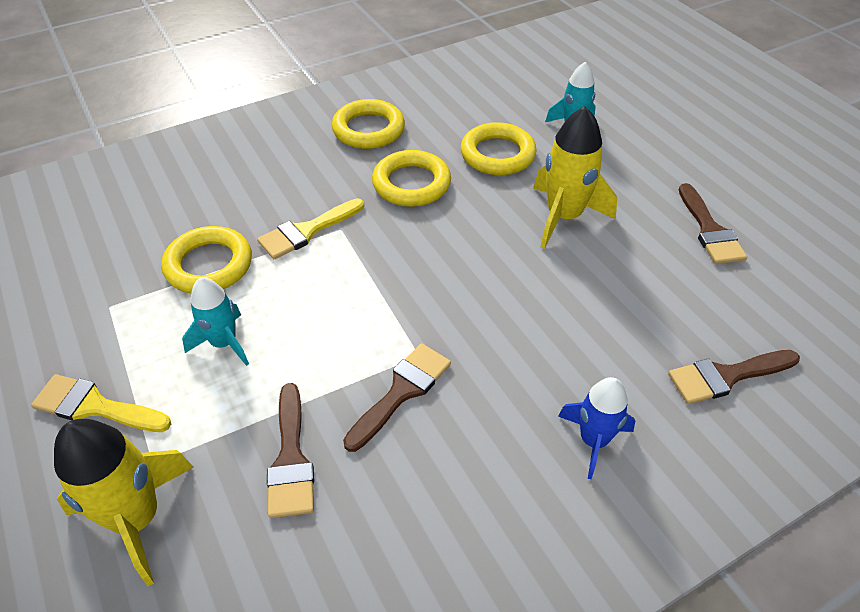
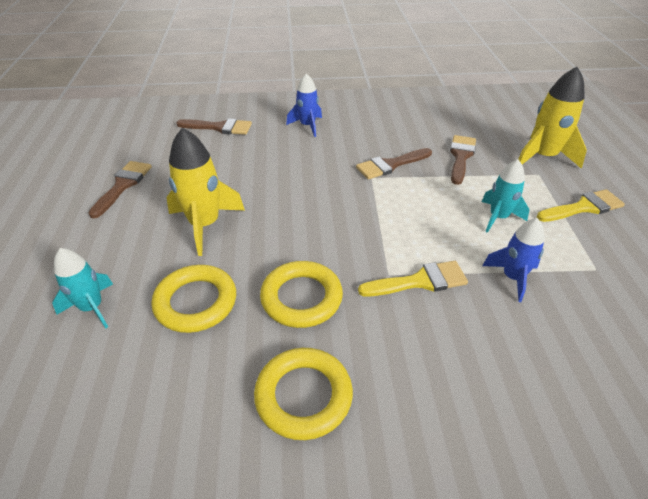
camera: 155 degrees left, 5 degrees down
yellow brush [31,374,171,432] -> yellow brush turned 60 degrees counterclockwise [537,189,625,222]
yellow ring [161,226,252,293] -> blue rocket [482,218,545,302]

